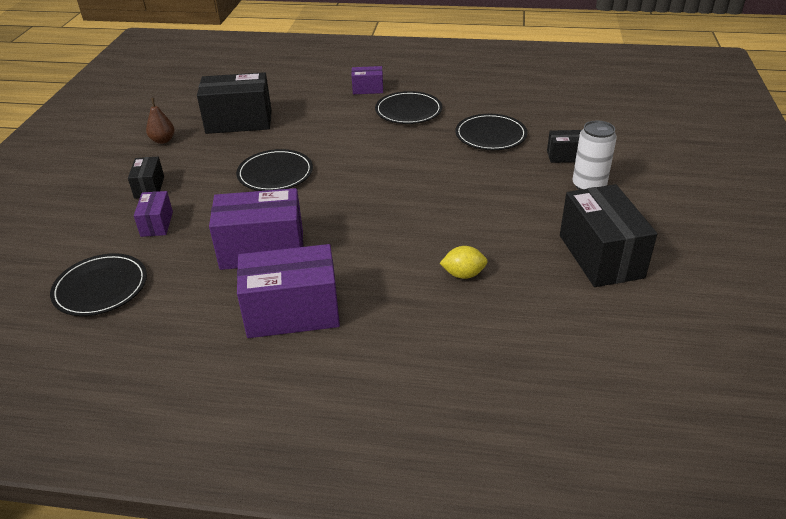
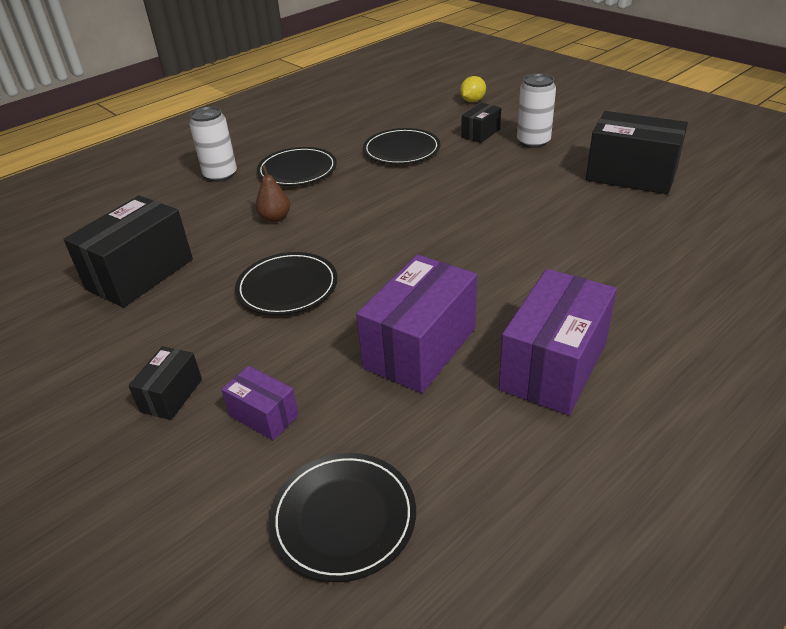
camera: 50 degrees left, 0 degrees up
black box [128,157,164,199] -> black box turned 75 degrees clockwise [128,346,202,420]
brown pear [146,98,175,144] -> brown pear moved to [255,165,290,223]
purple box [351,66,383,94] -> white can [189,107,237,182]
yellow lemon [440,246,488,279] -> yellow lemon moved to [460,76,486,102]

